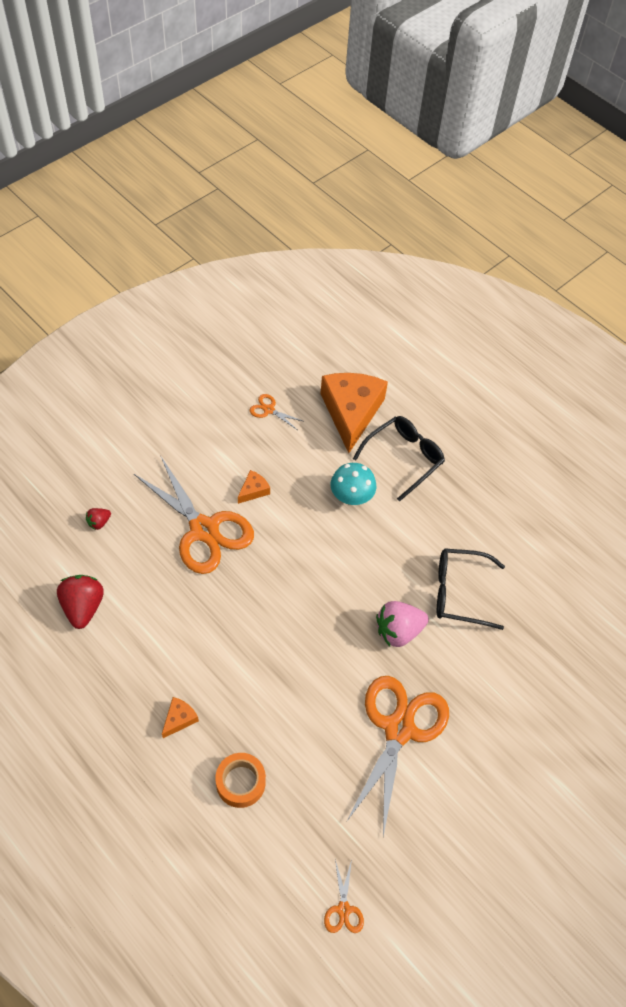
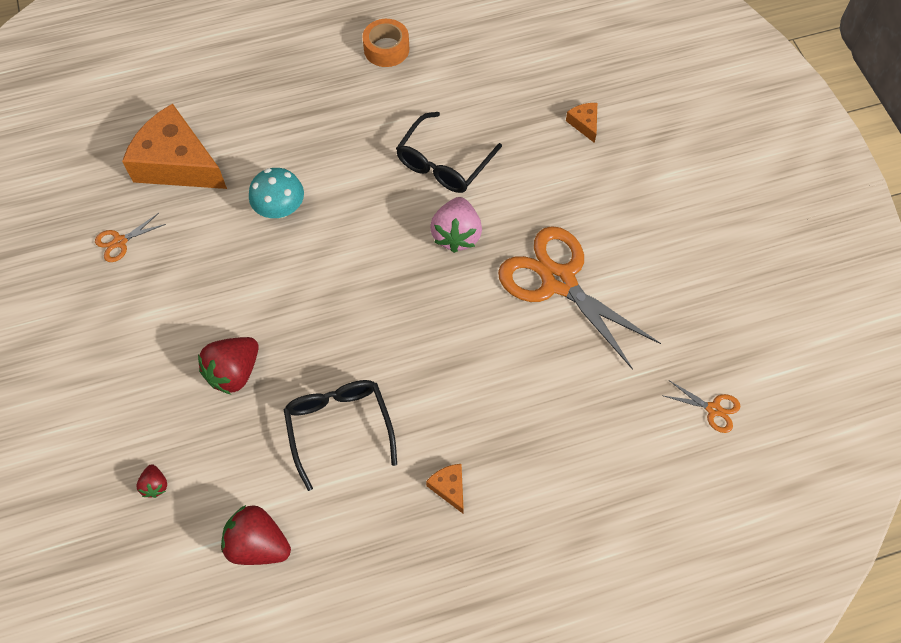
camera: 60 degrees left, 5 degrees up
orange scissors [134,457,254,574] -> red strawberry [198,337,259,395]
orange tape [215,753,266,808] -> orange tape moved to [362,19,409,67]
orange cheese [238,470,270,504] -> orange cheese moved to [566,103,597,143]
black glasses [353,416,445,501] -> black glasses moved to [284,380,397,491]

